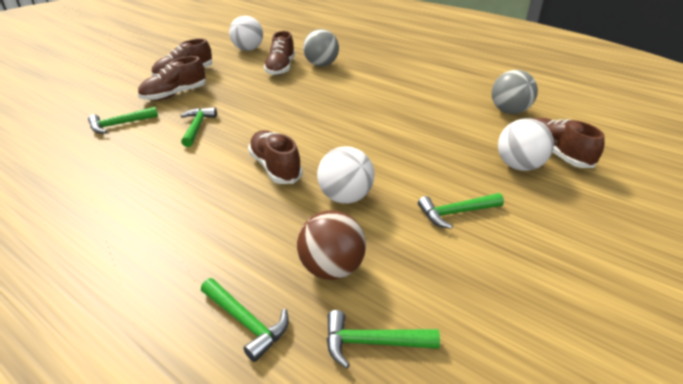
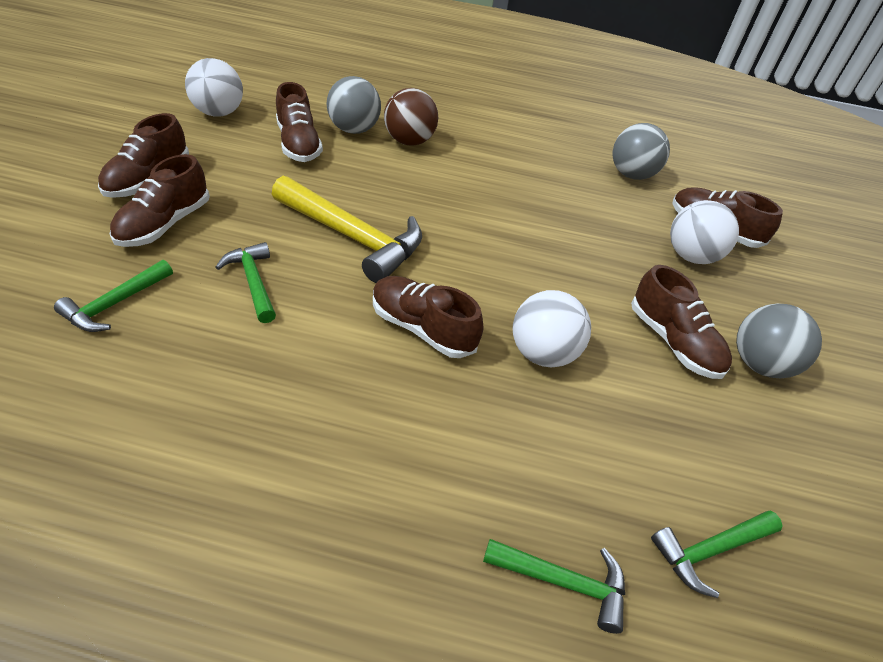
camera: 30 degrees left, 10 degrees up
brown ball [297,210,366,280] -> brown ball moved to [384,88,438,146]
green hammer [418,193,504,229] -> brown shoe [631,265,732,379]
none -> yellow hammer [272,176,422,283]
none -> grey ball [736,303,822,378]

